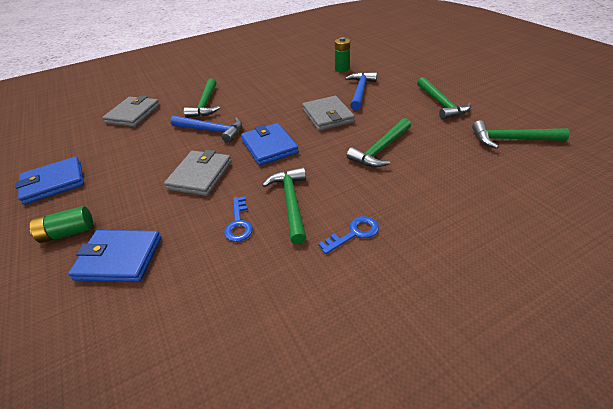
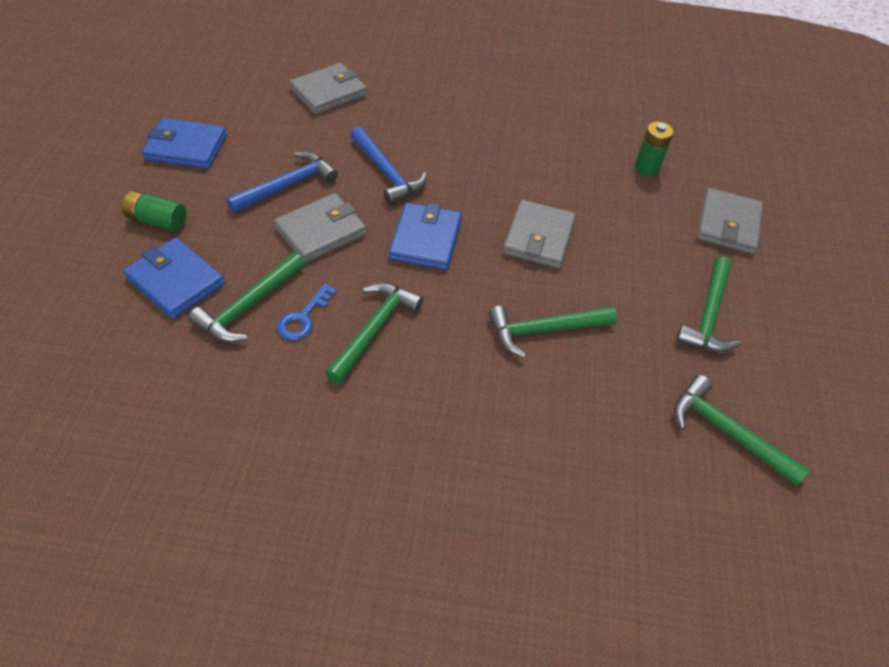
camera: 30 degrees right, 10 degrees up
green hammer [184,78,220,118] -> green hammer moved to [188,252,305,343]
blue key [318,216,379,254] -> none
blue hammer [345,72,377,111] -> blue hammer moved to [226,151,338,213]
none -> grey wallet [697,188,763,254]

